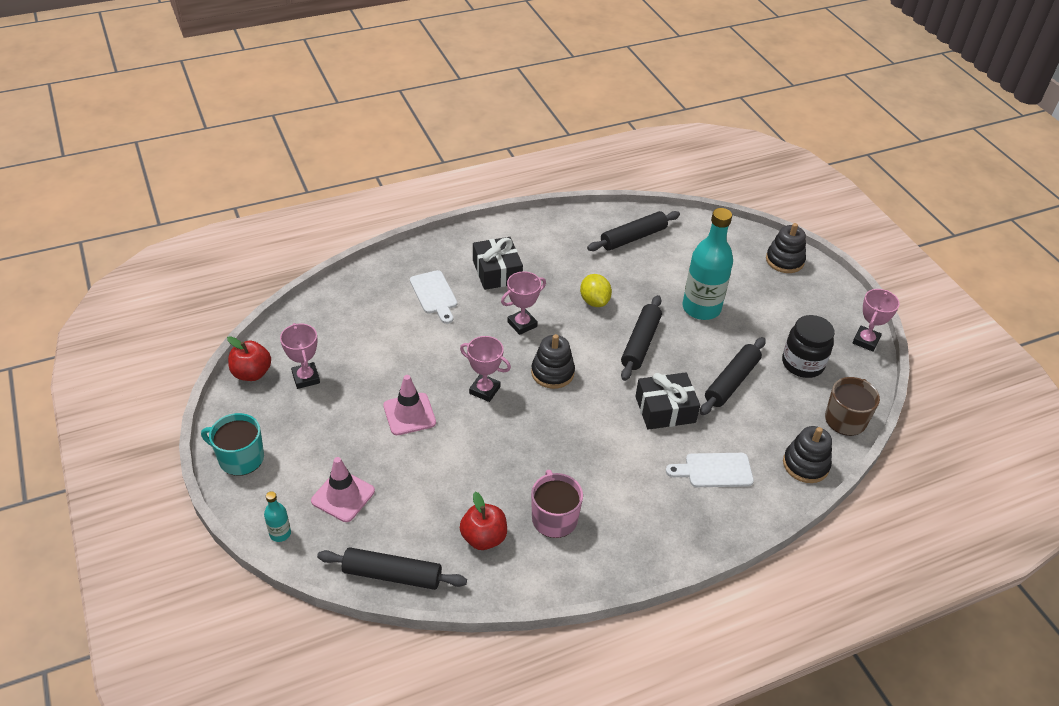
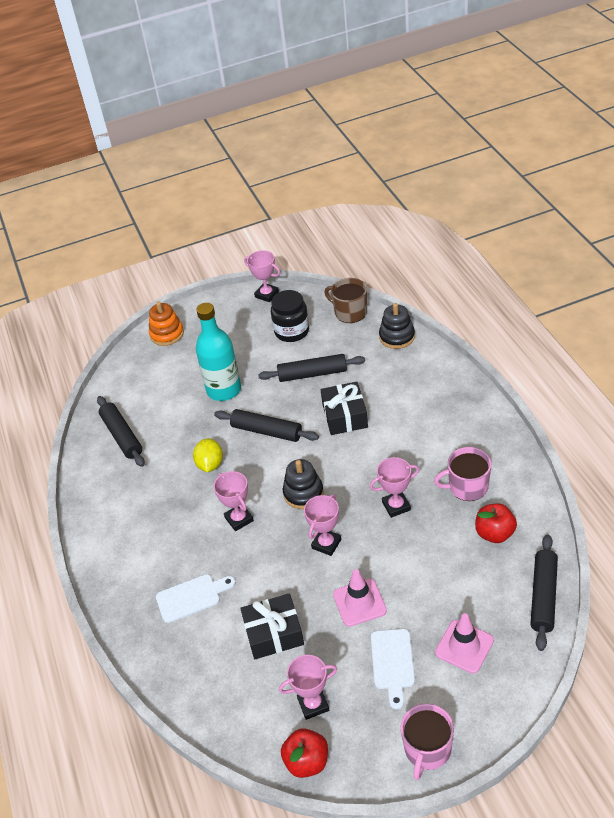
camera: 80 degrees left, 0 degrees up
turquoise mug [201,413,264,476] -> pink mug [401,704,454,780]
turquoise bottle [264,491,291,542] -> none
black gift [473,237,523,290] -> black gift moved to [240,593,304,659]
yellow lemon [580,274,612,307] -> yellow lemon turned 75 degrees counterclockwise [193,438,223,472]
white cutting board [666,453,754,487] -> white cutting board moved to [371,629,415,709]
black rolling pin [700,337,766,415] -> black rolling pin turned 45 degrees counterclockwise [258,354,365,382]
black stacking toy [766,223,806,273] -> orange stacking toy [149,302,184,346]
none -> pink trophy [370,457,419,518]

